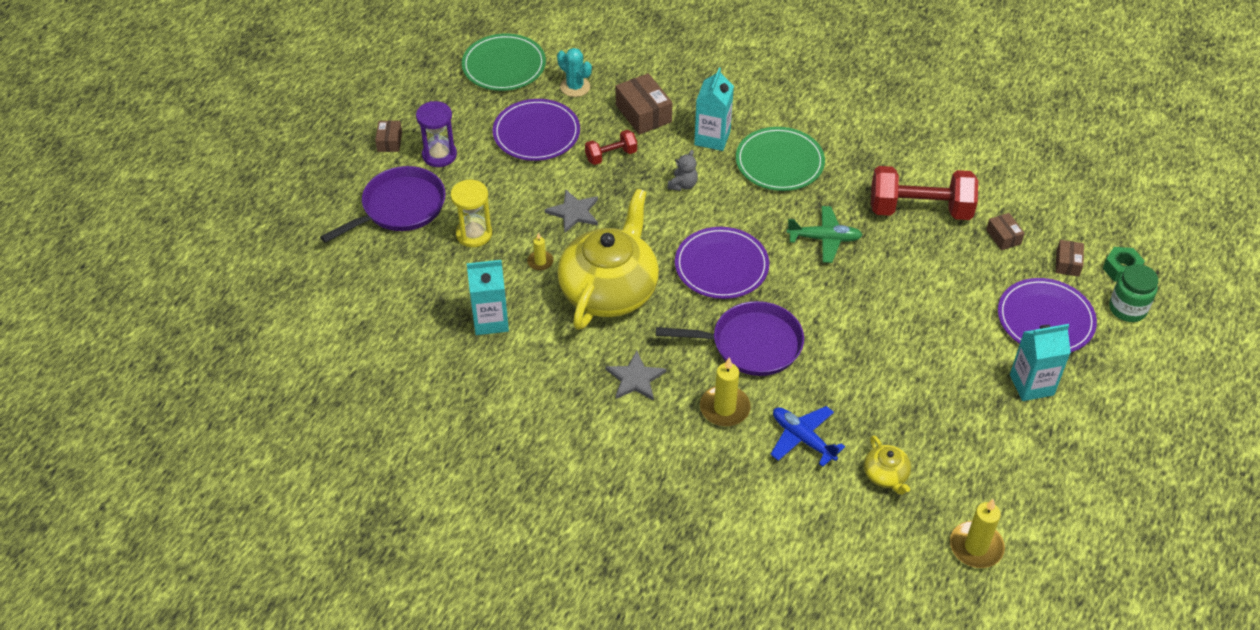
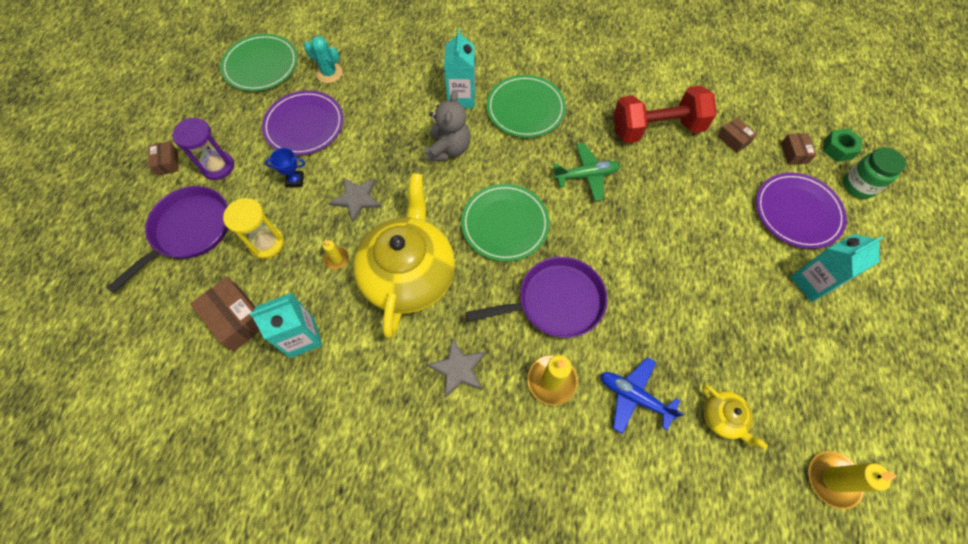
camera: 15 degrees left, 15 degrees up
red dumbbell [585,130,637,165] -> none
brown box [616,73,672,135] -> brown box moved to [190,277,260,351]
grey teddy bear [667,150,698,191] -> grey teddy bear [425,91,470,162], size x1.71
purple plate [675,227,769,299] -> green plate [461,184,550,262]
none -> blue trophy [265,148,305,188]

